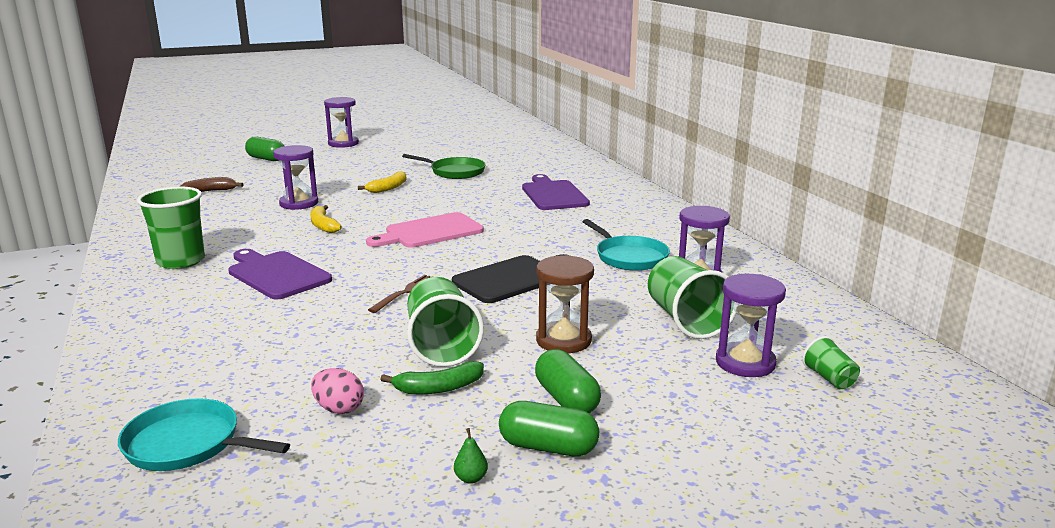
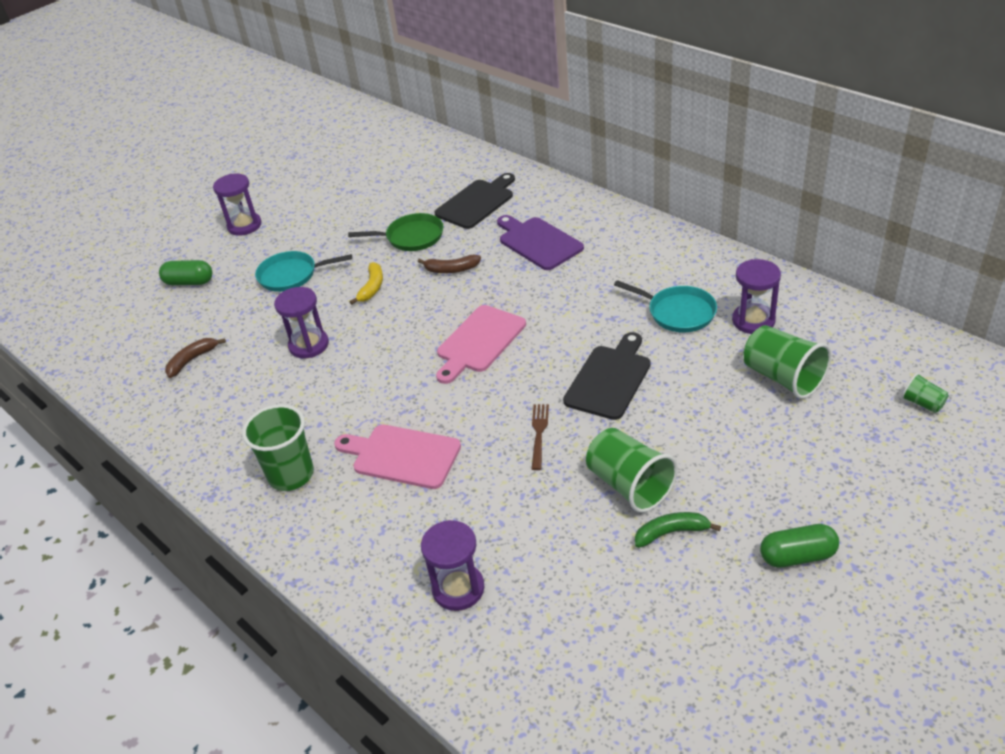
camera: 20 degrees left, 20 degrees up
turquoise pan [118,398,290,471] -> turquoise pan moved to [255,251,352,292]
purple cutting board [228,249,332,300] -> pink cutting board [334,425,461,489]
yellow banana [310,205,342,233] -> none
pink egg [311,368,364,414] -> none
green banana [380,361,484,394] -> green banana turned 150 degrees counterclockwise [635,512,721,548]
green pear [454,428,488,484] -> none
green capsule [535,349,601,413] -> none
brown hourglass [536,255,594,353] -> none
purple hourglass [716,274,786,377] -> purple hourglass moved to [421,520,484,611]
none -> brown banana [418,255,481,273]
none -> black cutting board [434,173,515,229]

